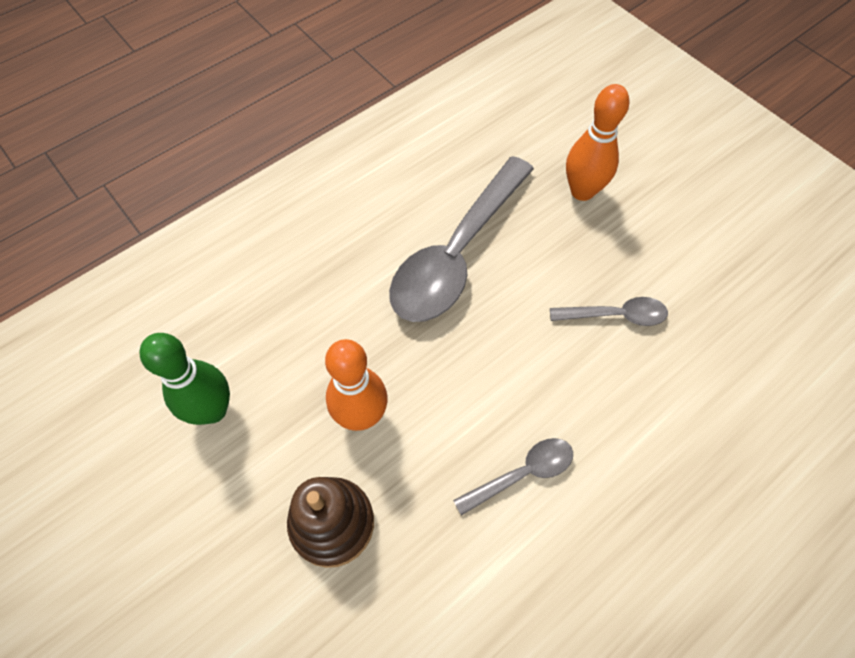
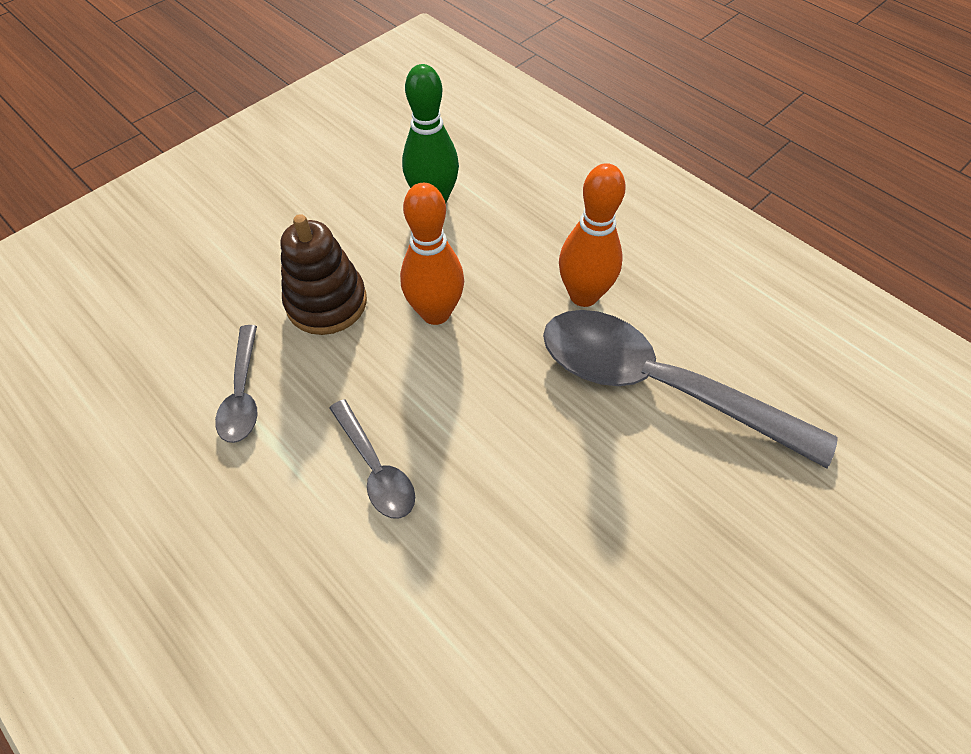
camera: 85 degrees right, 5 degrees down
grey spoon [550,297,668,326] -> grey spoon moved to [215,325,257,443]
orange bowling pin [566,84,630,201] -> orange bowling pin moved to [559,163,626,307]

